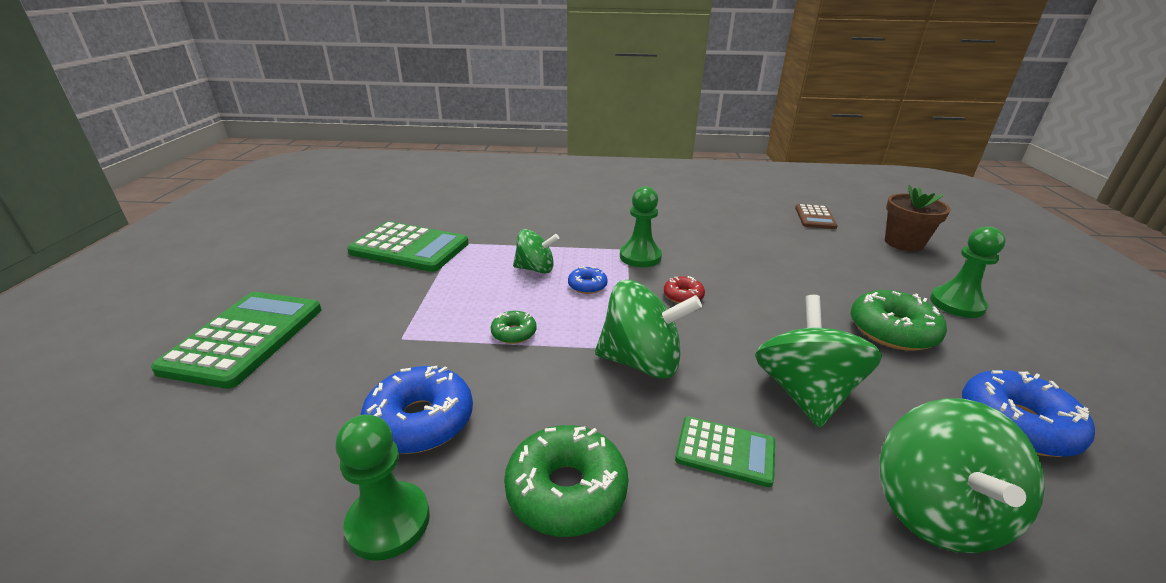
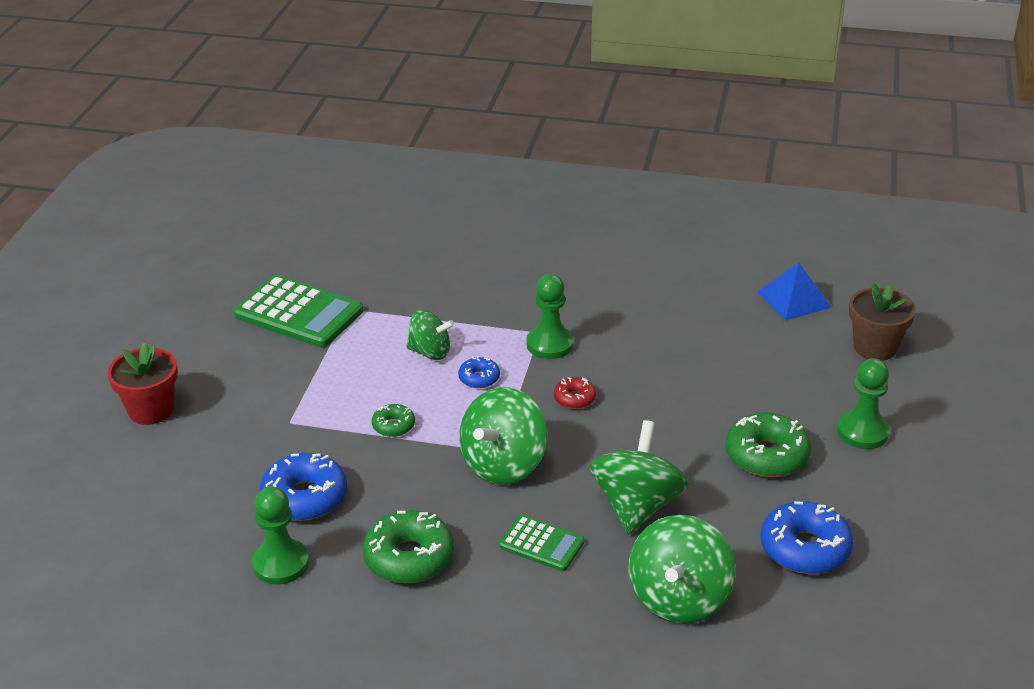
camera: 10 degrees right, 5 degrees up
green calculator [151,292,321,389] -> red flower pot [107,343,178,425]
green spinning top [595,280,702,379] -> green spinning top turned 105 degrees clockwise [459,388,547,485]
brown calculator [795,204,838,229] -> blue pyramid [757,263,832,321]

